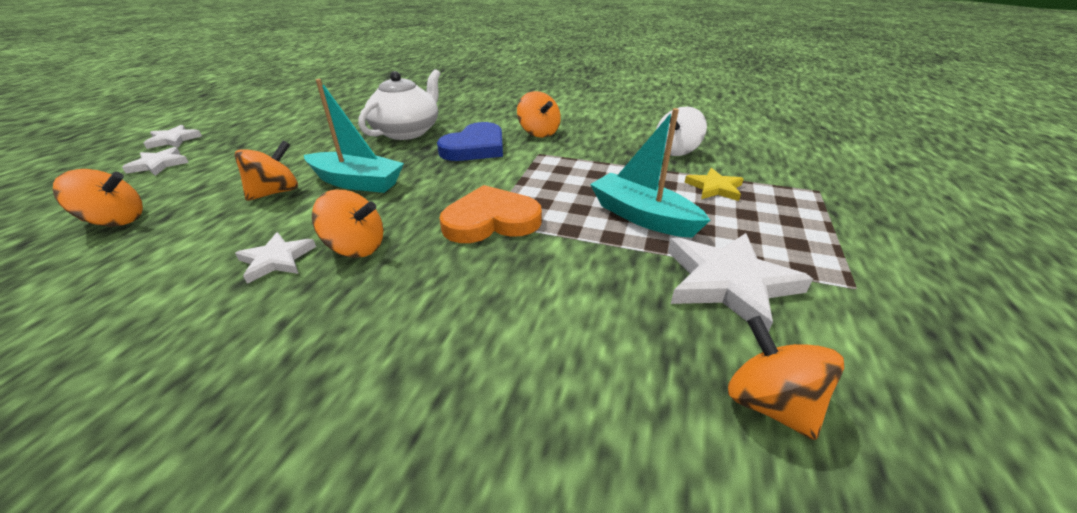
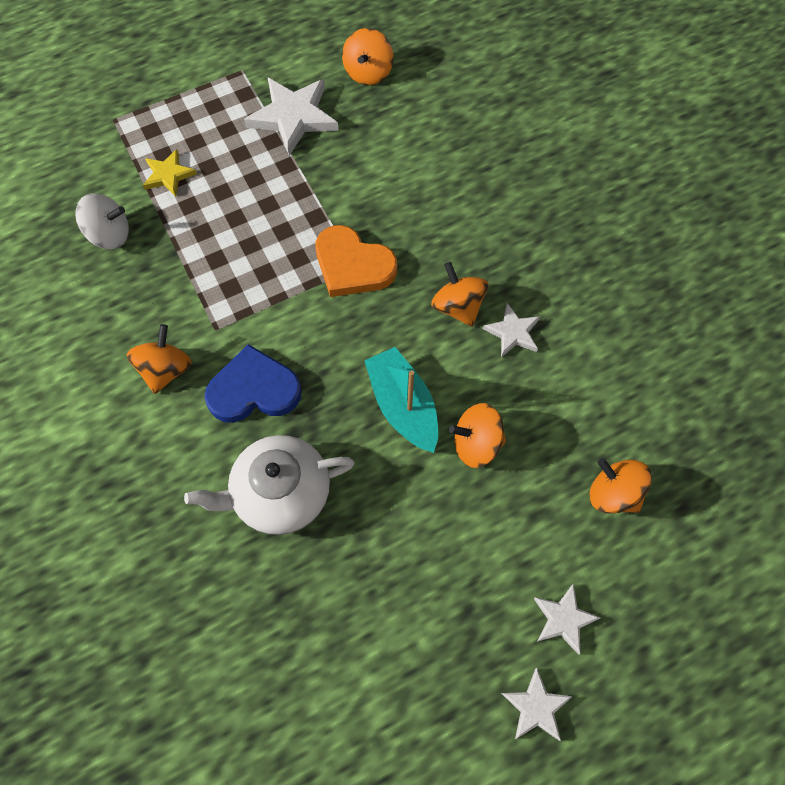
camera: 135 degrees left, 30 degrees up
turquoise boat [590,108,710,237] -> none

